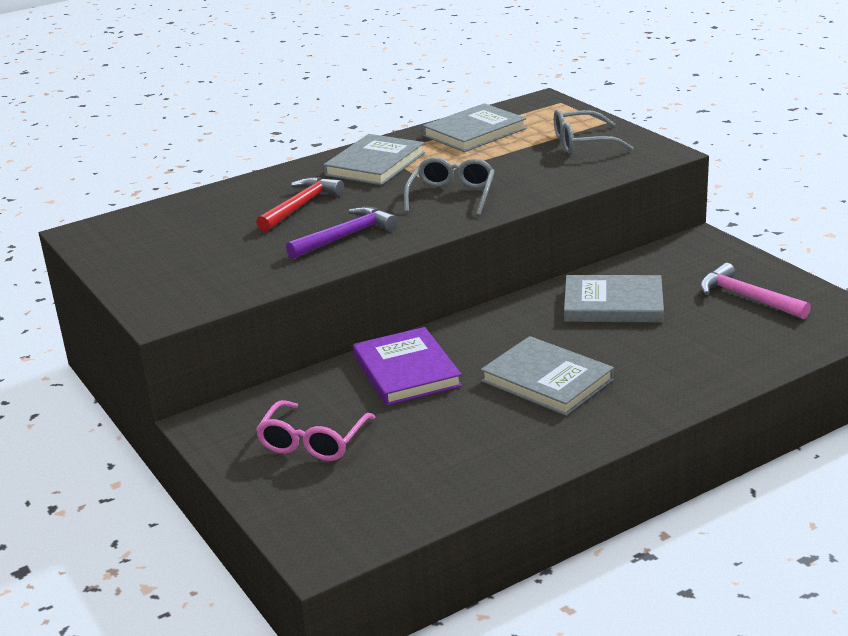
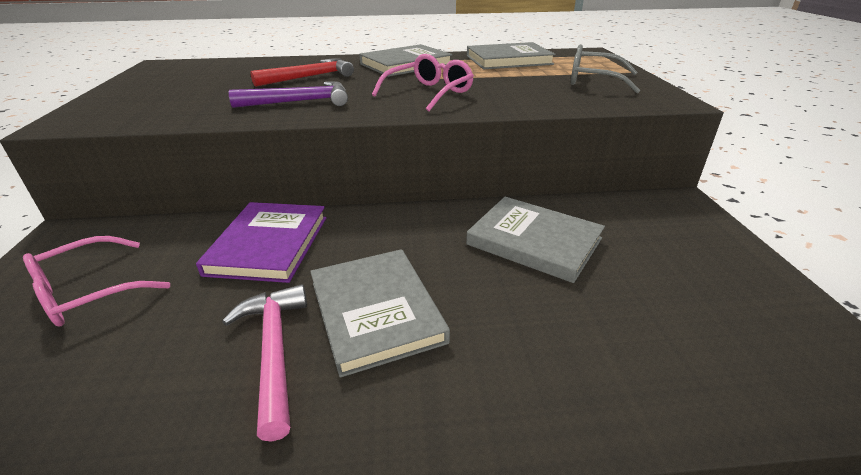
camera: 25 degrees right, 5 degrees up
grey glasses [404,157,495,216] -> pink glasses [372,54,474,111]
pink hammer [700,263,811,319] -> pink hammer moved to [222,284,307,442]

